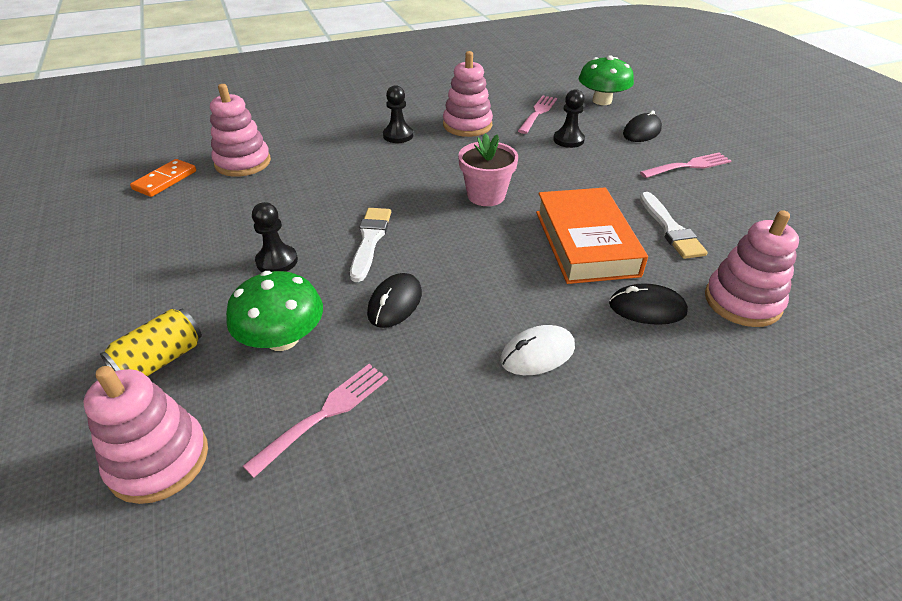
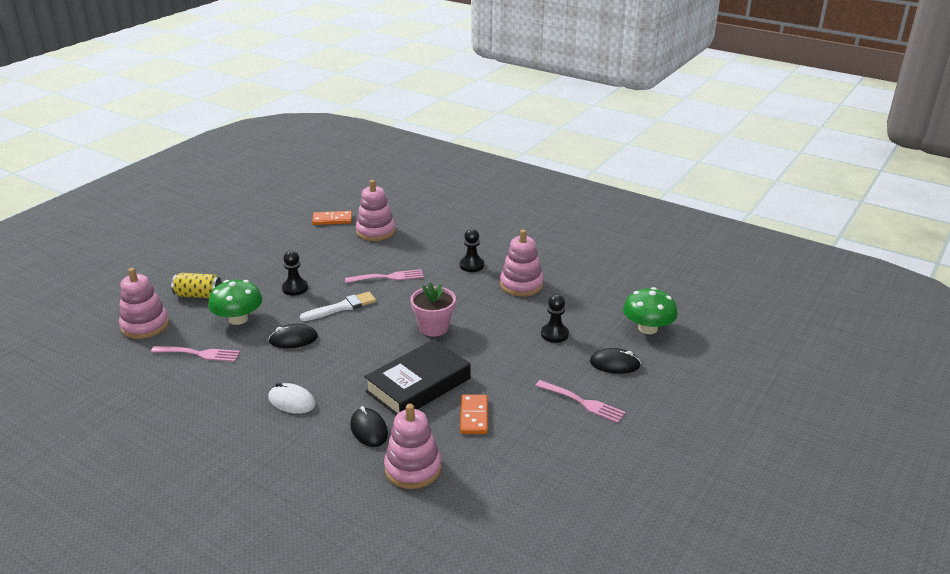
camera: 55 degrees right, 10 degrees down
pink fork [518,96,557,134] -> pink fork moved to [345,269,424,283]
orange book [536,188,648,284] -> black book [364,339,471,415]
white brush [640,192,708,259] -> orange domino [460,395,488,434]

